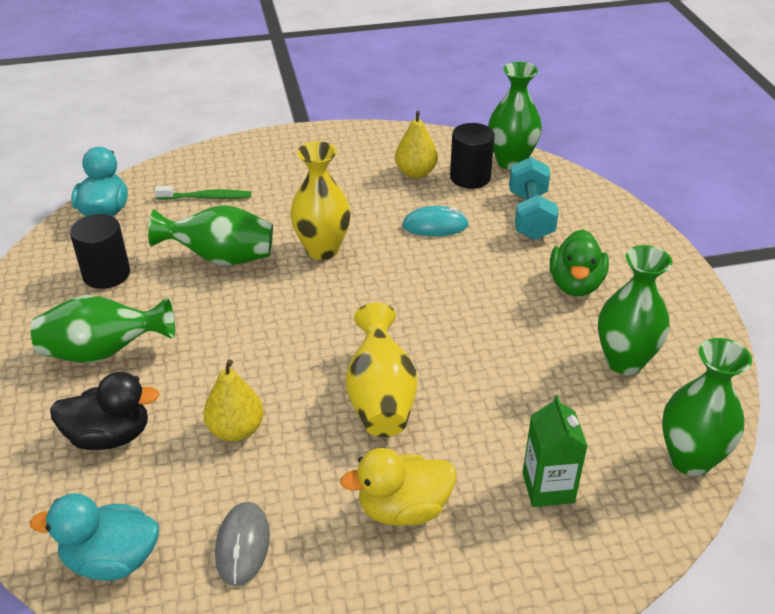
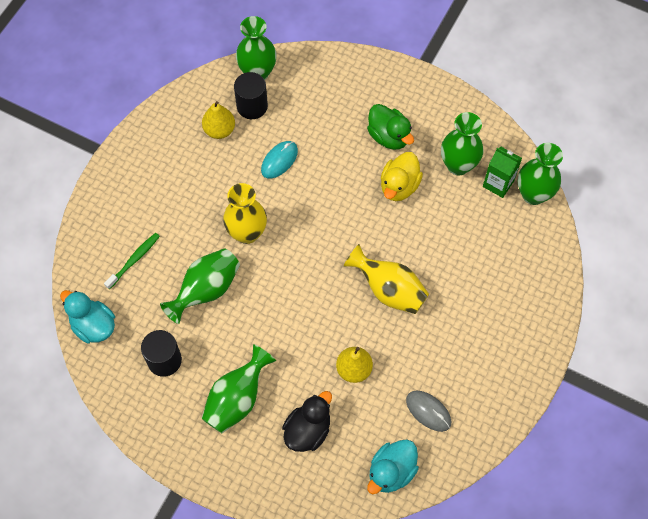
camera: 50 degrees left, 25 degrees up
yellow duck [340,448,456,526] -> yellow duck moved to [381,152,423,201]
turquoise dumbbell [509,157,559,240] -> none
green carton [523,395,587,507] -> green carton moved to [483,147,522,198]

